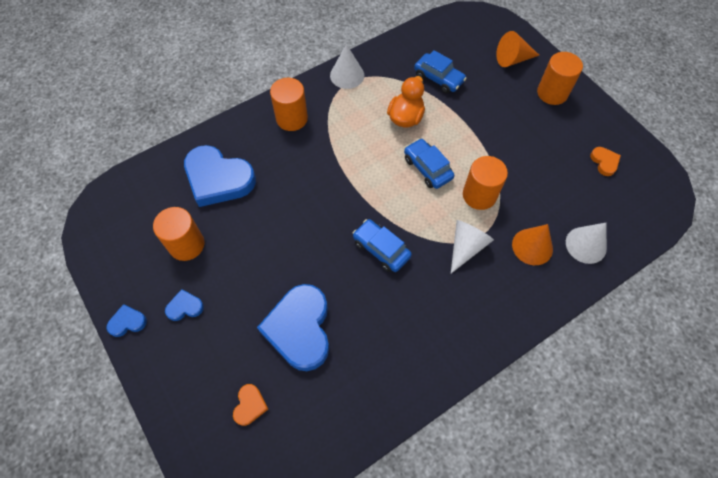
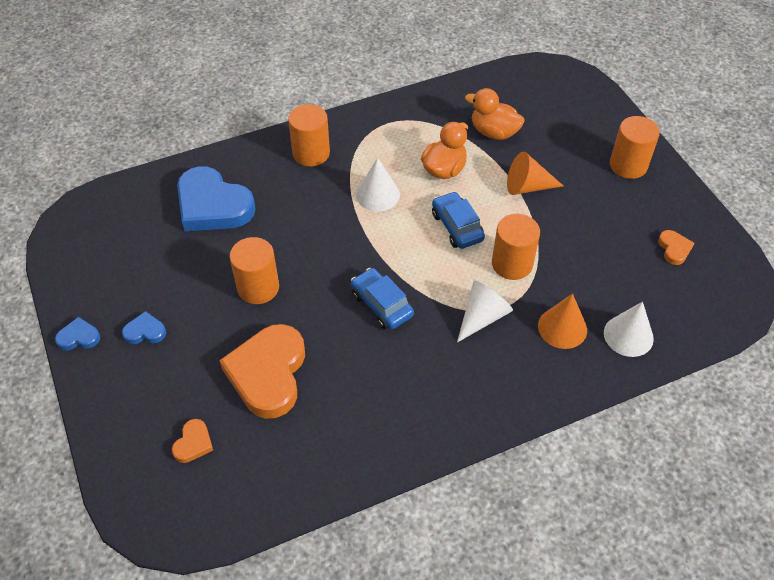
camera: 10 degrees right, 10 degrees down
orange cylinder [153,207,204,261] -> orange cylinder moved to [230,237,279,304]
blue heart [257,284,329,371] -> orange heart [219,324,305,419]
white cone [330,44,364,89] -> white cone moved to [356,158,400,212]
blue car [414,50,467,94] -> orange duck [465,88,525,140]
orange cone [496,31,539,67] -> orange cone moved to [507,152,563,195]

